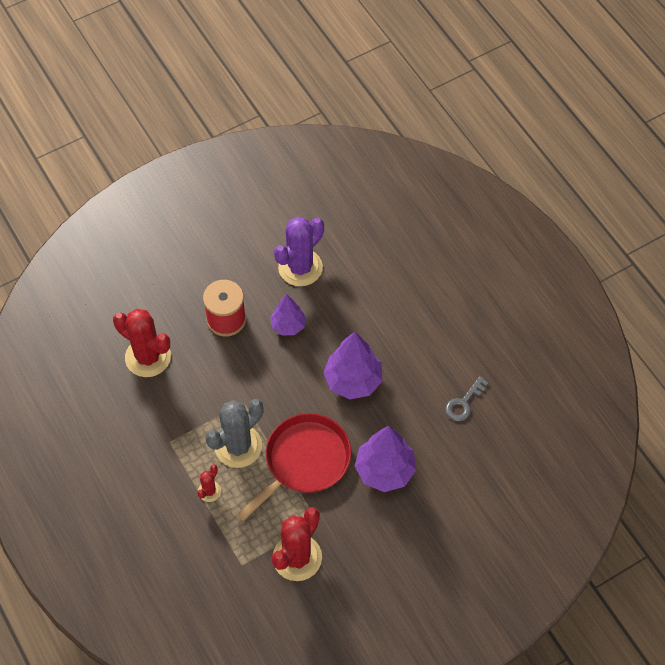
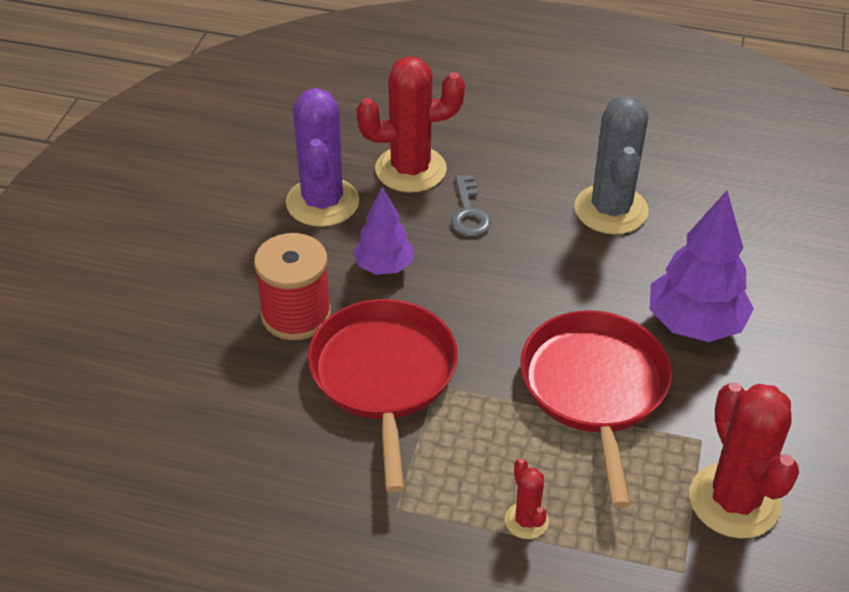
camera: 45 degrees left, 15 degrees down
red cactus [113,309,171,377] -> red cactus moved to [356,56,465,192]
grey cactus [205,399,264,468] -> grey cactus moved to [574,95,648,234]
purple tree [323,331,383,399] -> none
grey key [445,376,488,421] -> grey key moved to [451,175,491,236]
none -> red pan [308,299,458,493]

